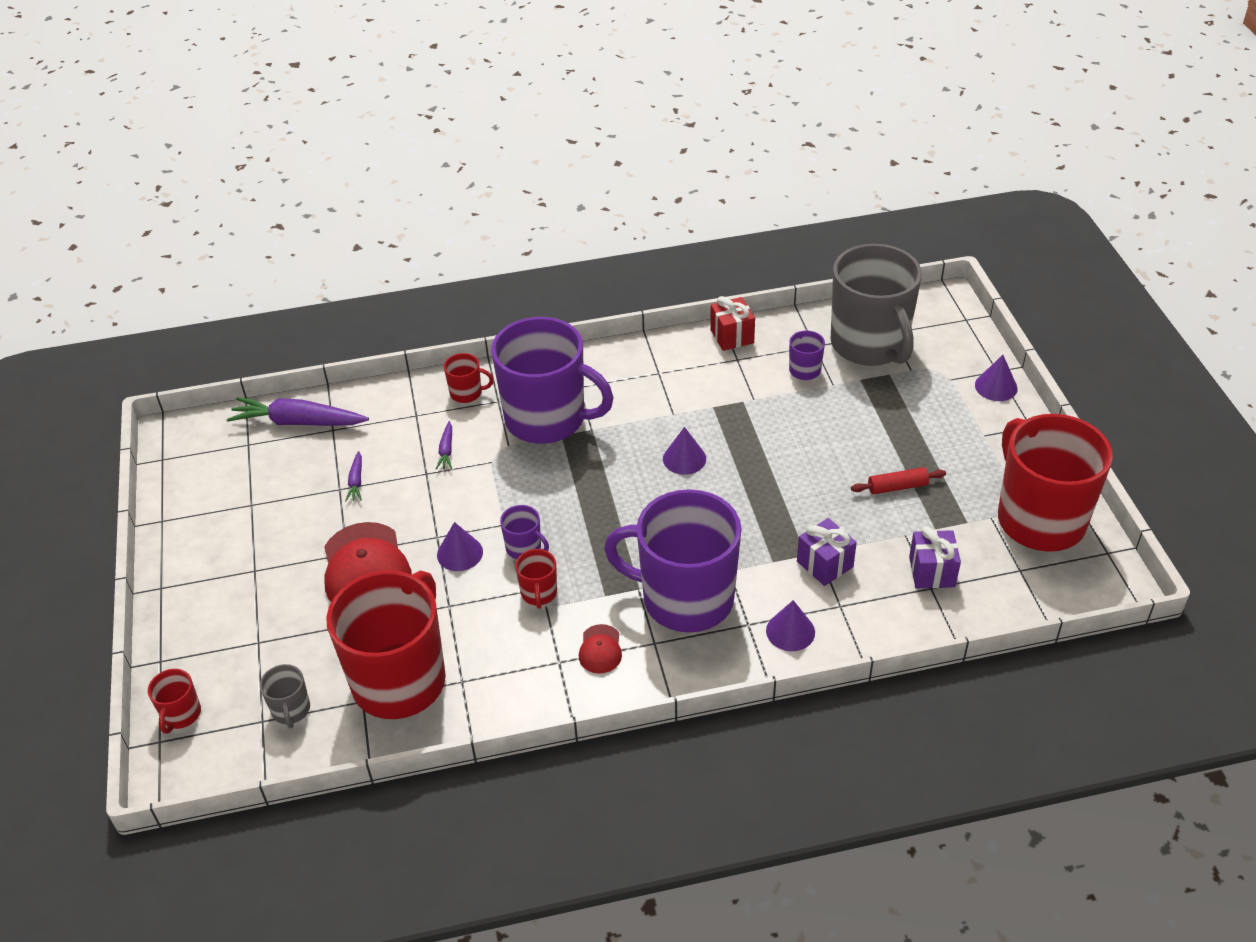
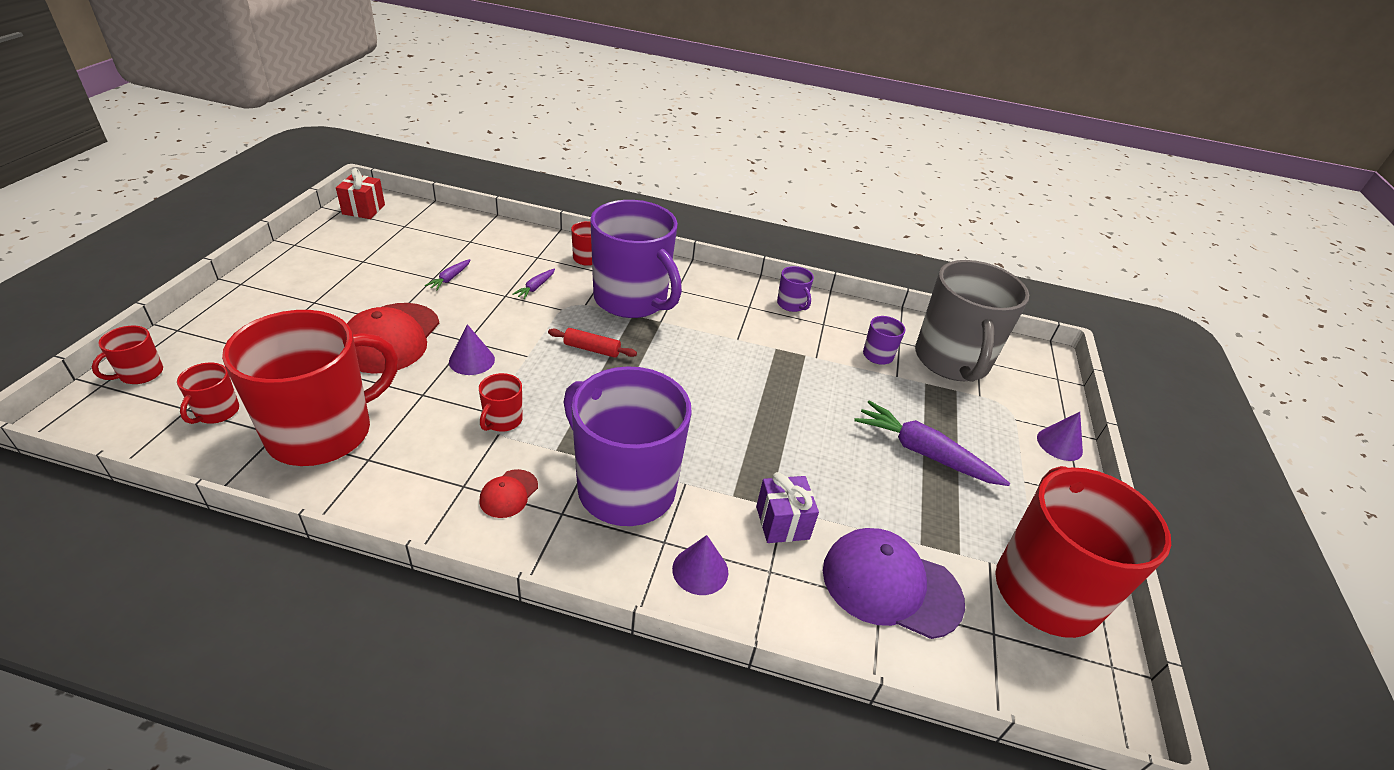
camera: 20 degrees right, 5 degrees down
purple carrot [227,397,369,426] -> purple carrot moved to [854,401,1010,486]
grey mug [260,664,310,728] -> red mug [177,363,239,424]
purple mug [500,505,549,559] -> purple mug moved to [777,266,814,312]
purple cone [663,427,706,475] -> none
red gift [710,296,755,351] -> red gift moved to [336,168,385,219]
red rolling pin [851,467,946,495] -> red rolling pin moved to [548,328,637,358]
purple gift [909,526,961,588] -> purple cap [823,528,965,639]

